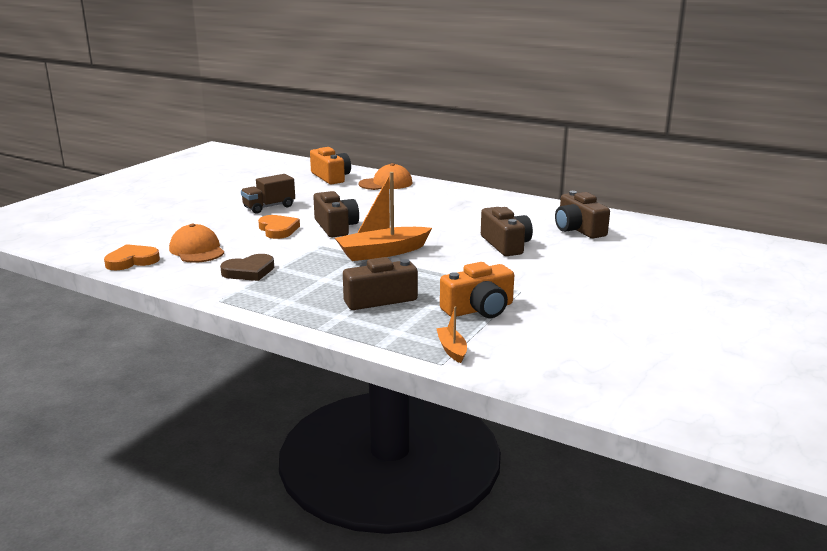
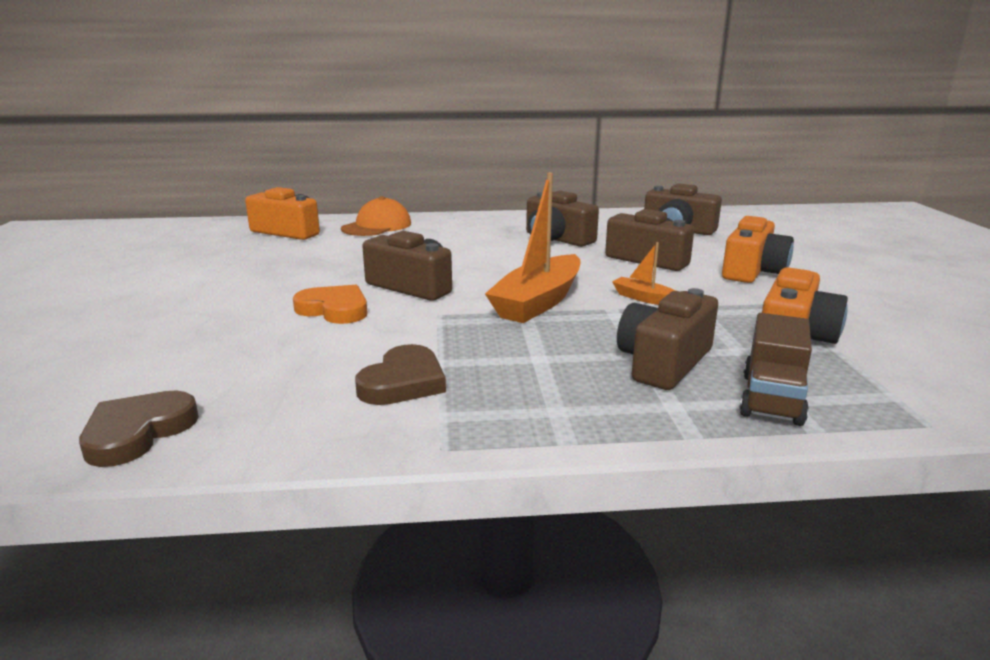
camera: 35 degrees left, 0 degrees up
orange heart [104,244,160,270] -> brown heart [79,391,199,467]
orange cap [169,224,224,263] -> none
brown truck [241,174,295,214] -> brown truck moved to [739,313,812,426]
orange boat [436,306,467,363] -> orange boat moved to [612,242,676,305]
none -> brown camera [526,191,599,247]
none -> orange camera [722,216,794,283]

